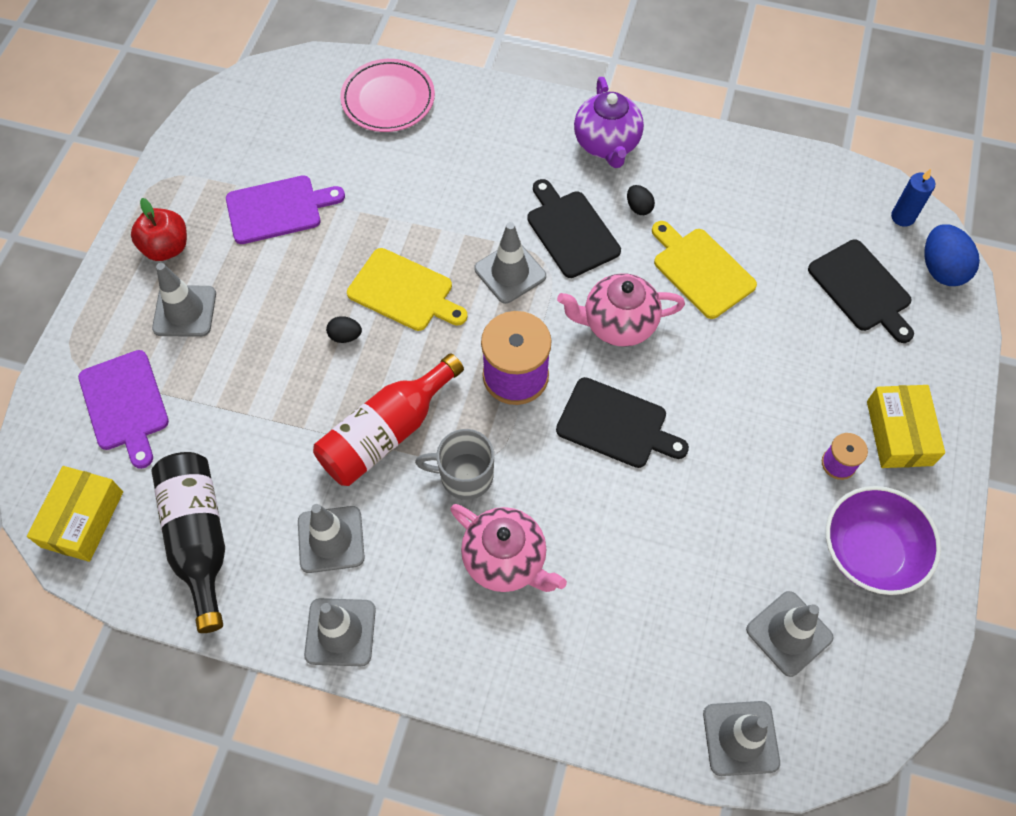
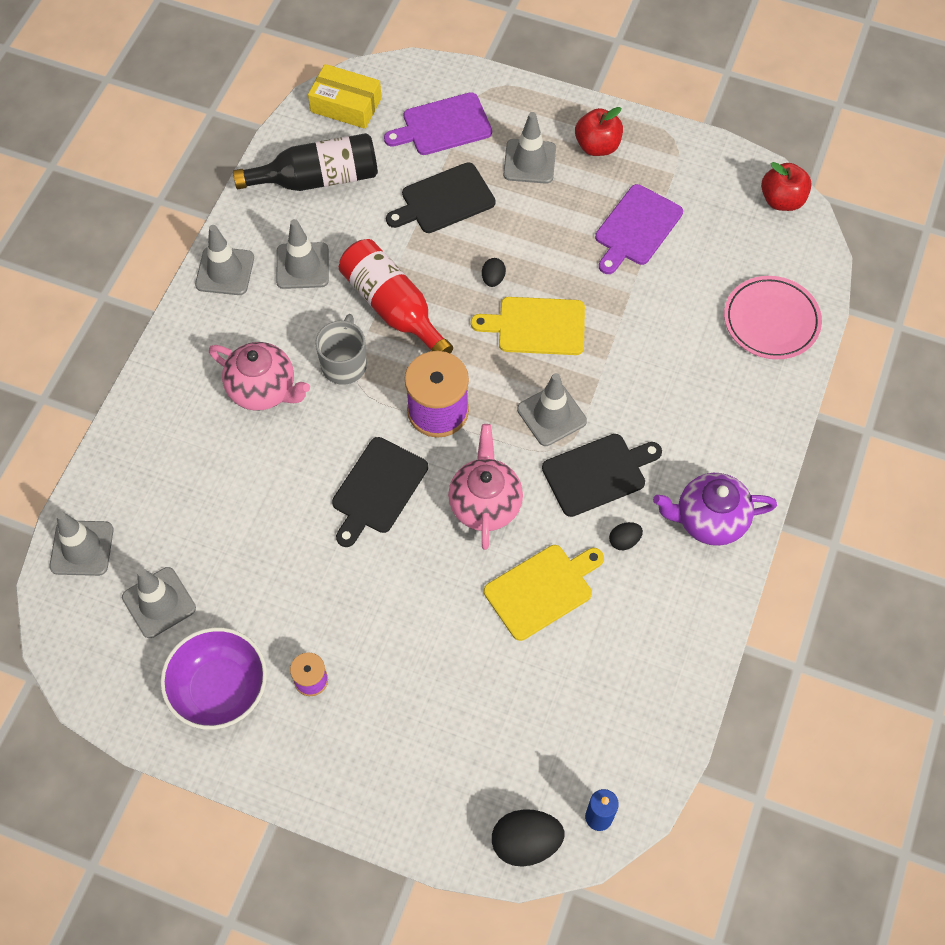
camera: 95 degrees right, 0 degrees up
purple cutting board [226,175,345,244] -> purple cutting board turned 45 degrees clockwise [595,184,683,274]
yellow cutting board [347,248,468,331] -> yellow cutting board turned 60 degrees clockwise [471,297,585,355]
pink teapot [450,504,567,592] -> pink teapot turned 105 degrees counterclockwise [209,342,310,411]
black cutting board [808,240,914,343] -> black cutting board moved to [386,162,496,233]
yellow box [867,385,945,468] -> none
blue egg [924,224,980,286] -> black egg [492,809,565,867]
none -> red apple [761,162,812,211]

